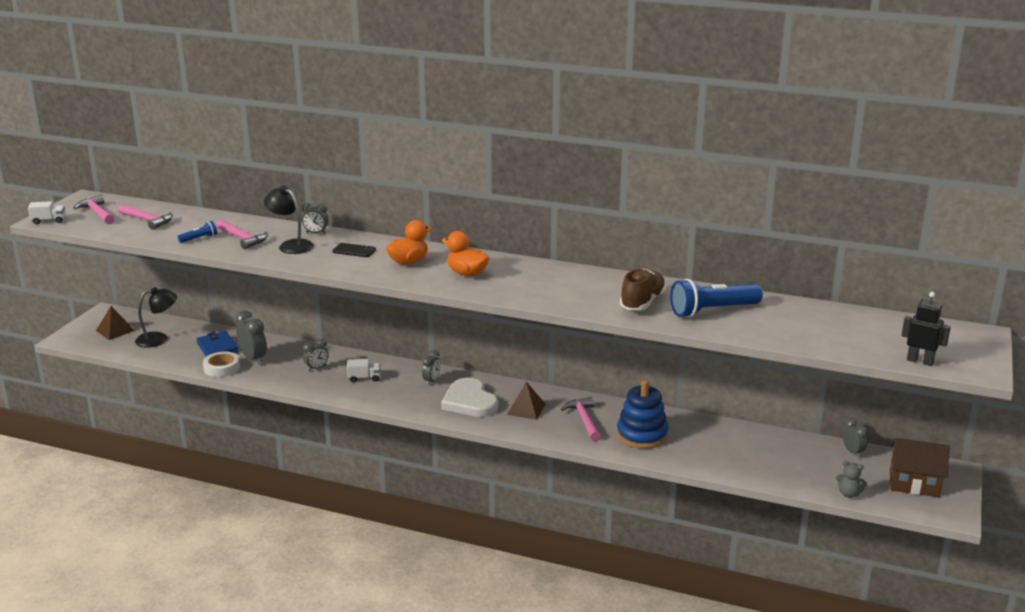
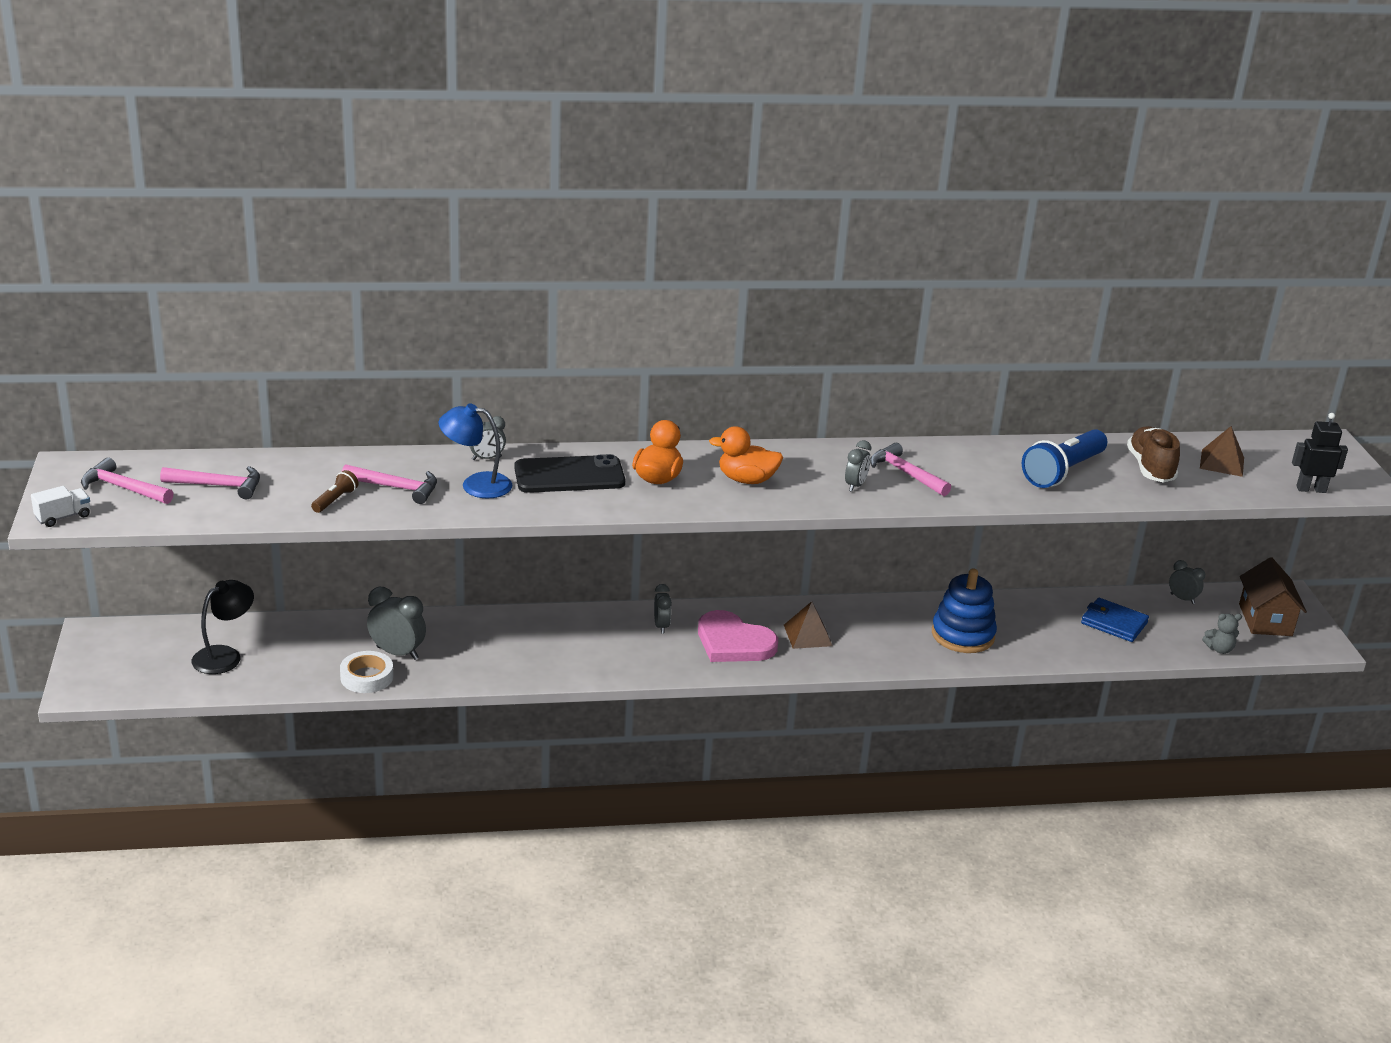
camera: 30 degrees left, 5 degrees up
brown pyramid [96,306,135,340] -> brown pyramid moved to [1200,426,1244,477]
blue flashlight [178,221,217,243] -> brown flashlight [311,470,359,513]
blue wallet [196,331,238,357] -> blue wallet moved to [1081,598,1149,642]
black lamp [264,186,314,254] -> blue lamp [439,403,512,499]
grey clock [303,339,329,371] -> grey clock moved to [845,440,871,492]
black phone [332,243,376,257] -> black phone [514,454,625,493], size x1.89
white truck [347,359,381,382] -> none
white heart [441,378,498,417] -> pink heart [698,610,778,662]
pink hammer [561,397,601,441] -> pink hammer moved to [870,443,951,496]
brown shoe [620,269,666,310] -> brown shoe moved to [1127,426,1180,482]
brown house [890,438,950,497] -> brown house turned 75 degrees counterclockwise [1239,557,1307,636]

